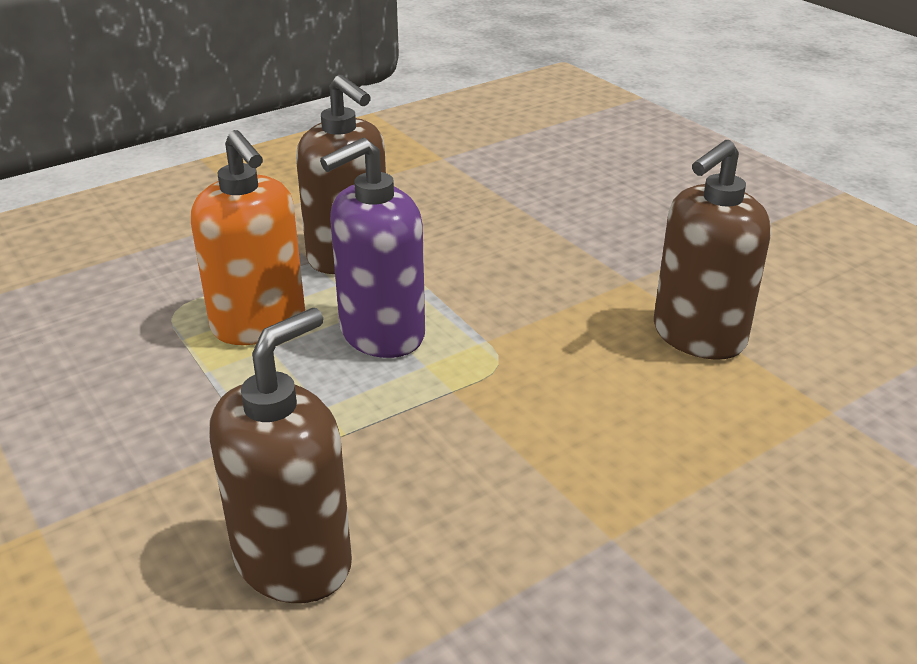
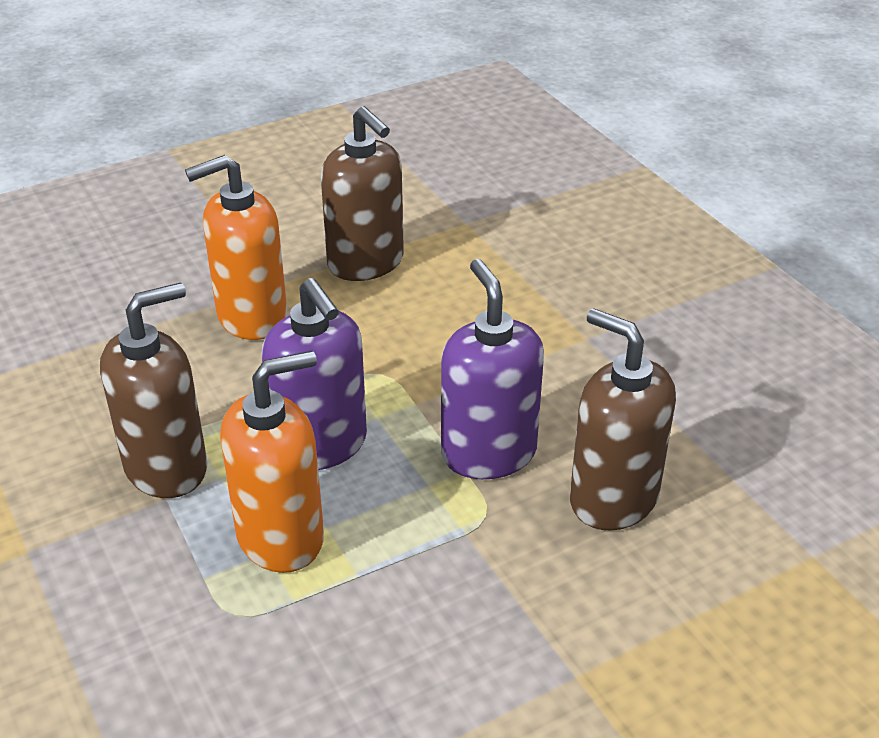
camera: 85 degrees left, 5 degrees up
none -> orange soap dispenser [185,155,287,340]
none -> purple soap dispenser [441,259,544,479]

